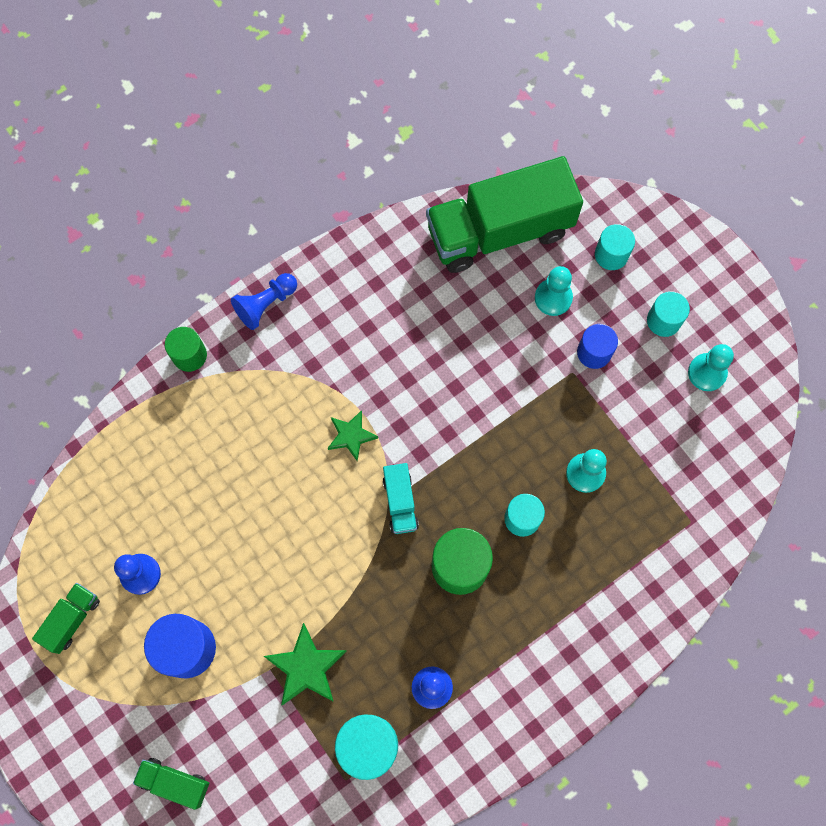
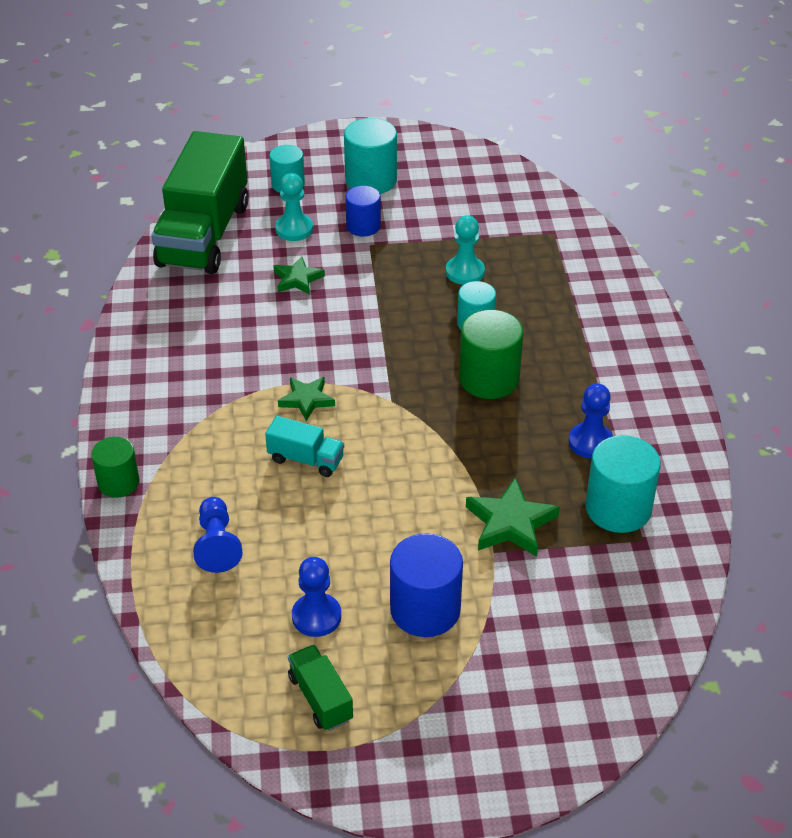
camera: 60 degrees left, 30 degrees down
green truck [133,758,209,810] -> none
blue pawn [231,273,297,330] -> blue pawn moved to [193,497,243,573]
turquoise truck [383,463,419,534] -> turquoise truck moved to [265,416,344,477]
turquoise cylinder [647,291,690,337] -> turquoise cylinder [344,118,397,194], size x1.56
turquoise pawn [688,344,734,391] -> none
none -> green star [273,256,325,295]

